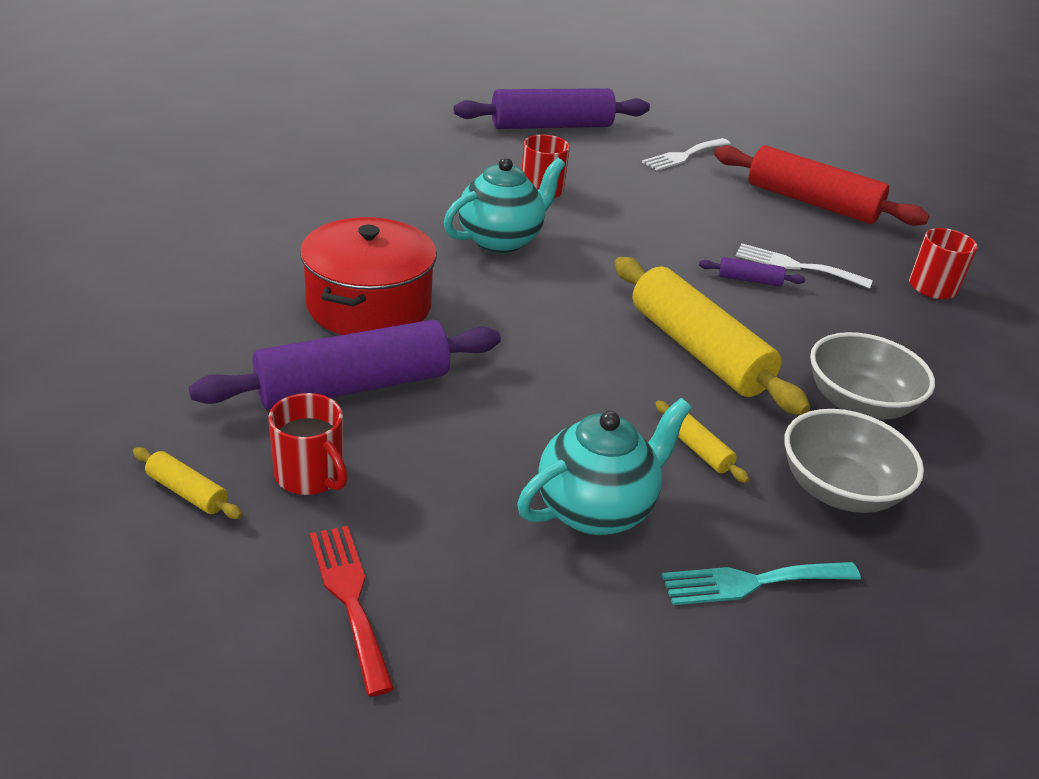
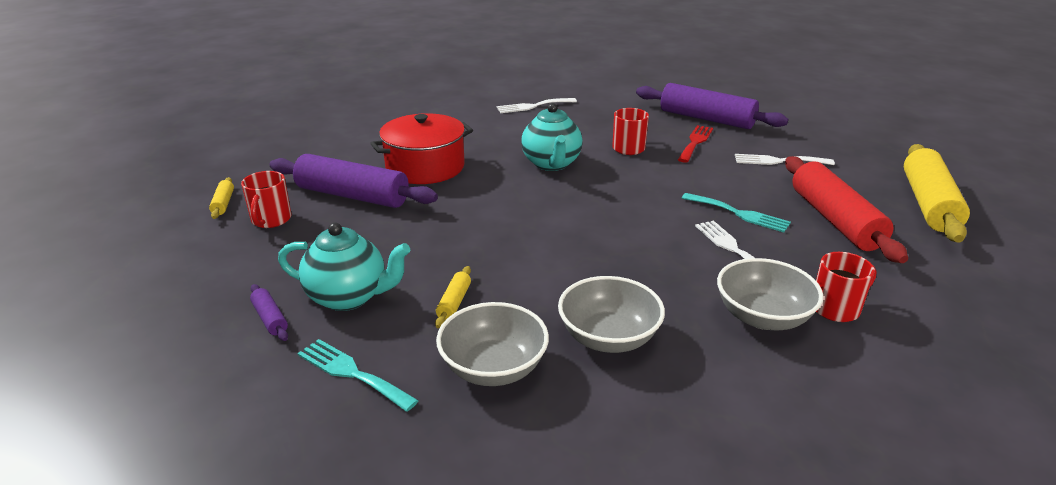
camera: 50 degrees right, 5 degrees down
red fork [310,526,394,697] -> red fork moved to [678,125,713,163]
turquoise teapot [444,157,565,253] -> turquoise teapot turned 75 degrees clockwise [521,103,583,171]
yellow rolling pin [614,257,810,415] -> yellow rolling pin moved to [904,144,970,243]
purple rolling pin [699,257,806,287] -> purple rolling pin moved to [250,284,288,341]
none -> white fork [497,98,577,113]
none -> turquoise fork [682,193,791,232]
none -> grey bowl [717,258,824,330]

